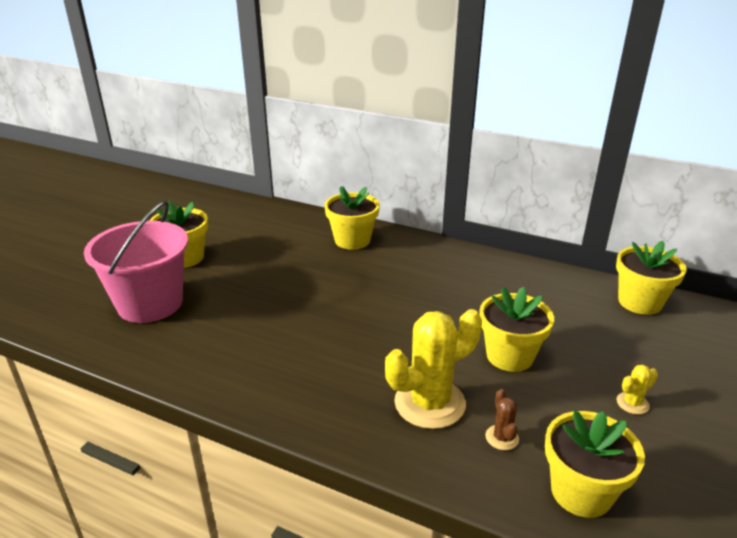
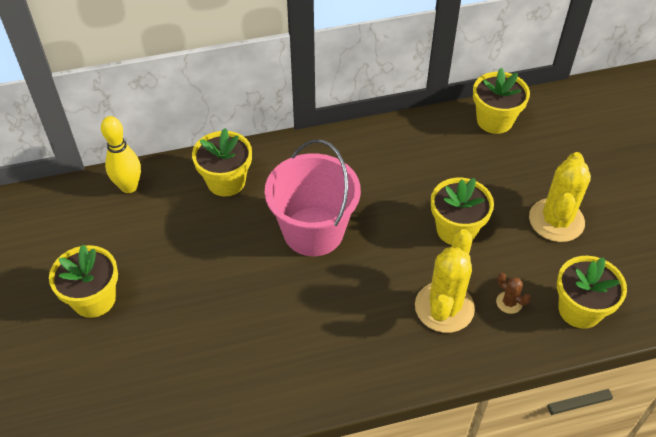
camera: 40 degrees left, 20 degrees up
pink bucket [84,201,188,323] -> pink bucket moved to [265,139,361,256]
yellow cactus [616,365,658,414] -> yellow cactus [529,152,591,242], size x2.27
none -> yellow bowling pin [101,116,141,193]

